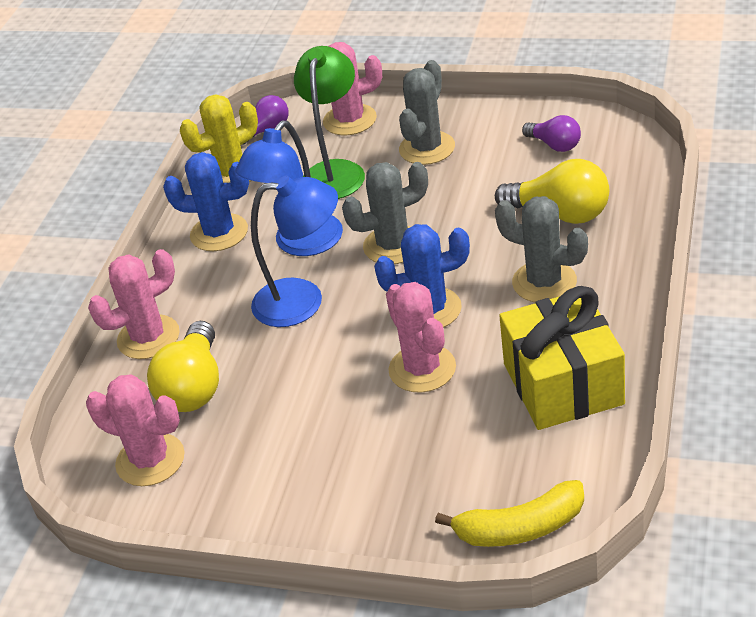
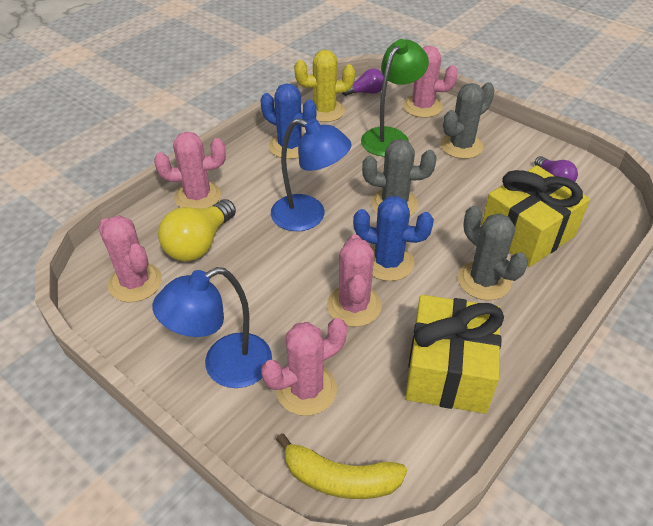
camera: 20 degrees right, 5 degrees up
blue lamp [235,120,343,256] -> blue lamp moved to [152,267,272,388]
yellow light bulb [495,159,609,224] -> yellow gift [481,165,590,267]
none -> pink cactus [261,318,347,416]

